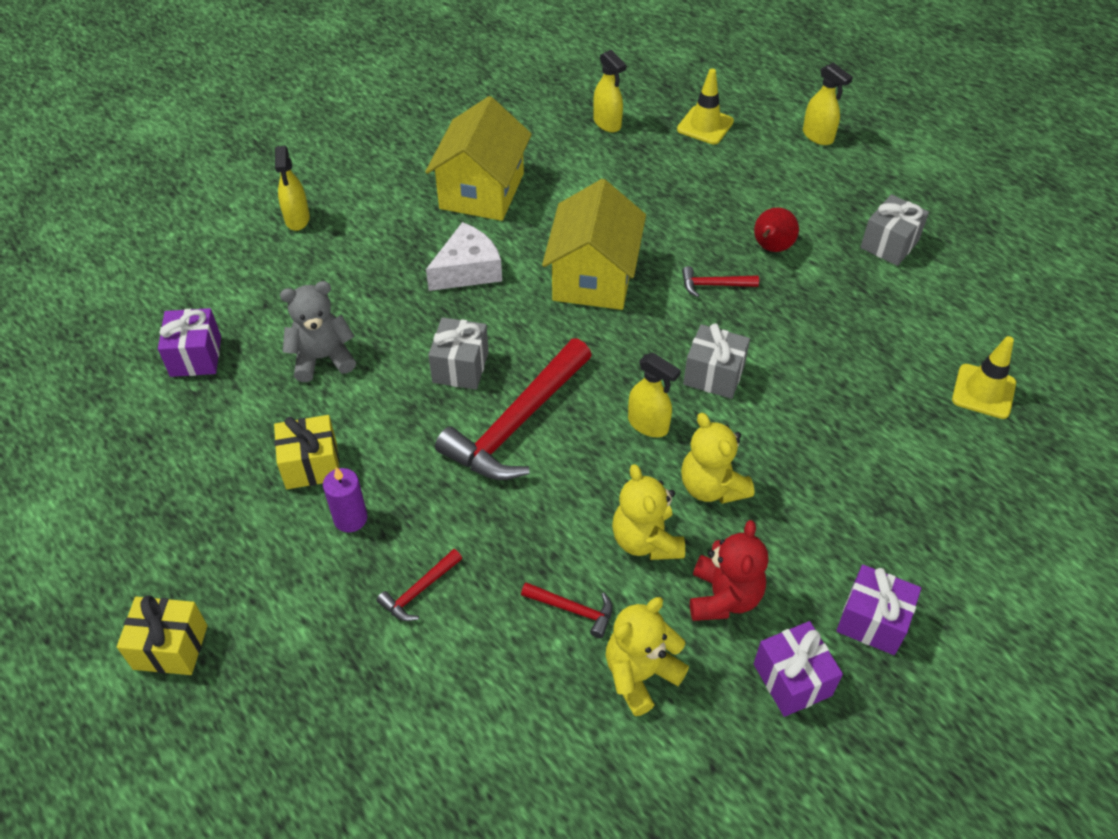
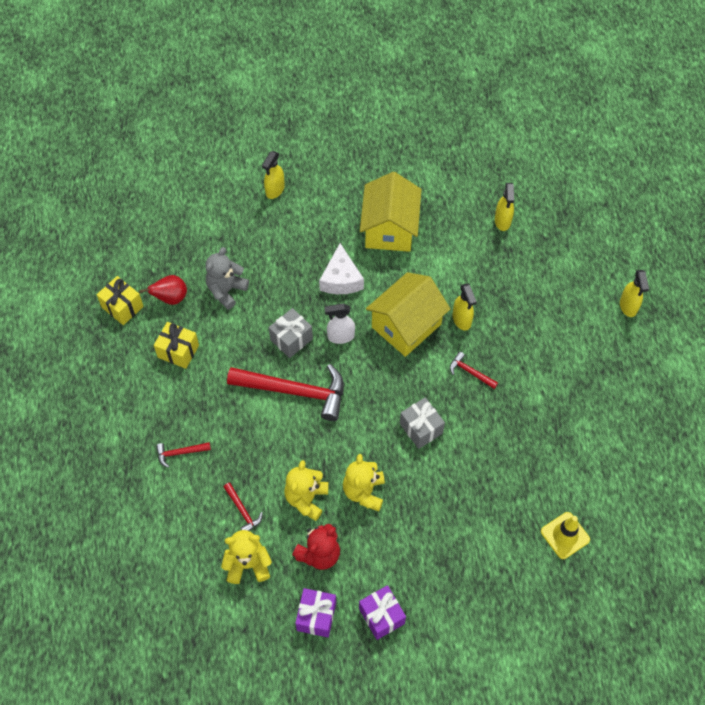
camera: 35 degrees right, 10 degrees up
yellow gift [117,596,207,675] -> yellow gift moved to [96,276,144,325]
purple gift [158,308,221,377] -> none
grey teddy bear [280,281,356,382] -> grey teddy bear turned 75 degrees counterclockwise [205,247,249,309]
purple candle [323,467,368,532] -> none
yellow house [425,96,532,221] -> yellow house turned 45 degrees counterclockwise [360,172,422,252]
white cheese [426,222,502,291] -> white cheese turned 90 degrees clockwise [319,243,364,294]
red hammer [435,338,592,480] -> red hammer turned 150 degrees counterclockwise [227,364,344,421]
yellow spray bottle [628,353,681,437] -> yellow spray bottle moved to [453,283,477,331]
yellow traffic cone [677,69,734,144] -> none
red pear [754,207,799,252] -> red pear moved to [139,275,187,305]
grey gift [860,194,929,266] -> none
none -> white spray bottle [325,303,355,344]

